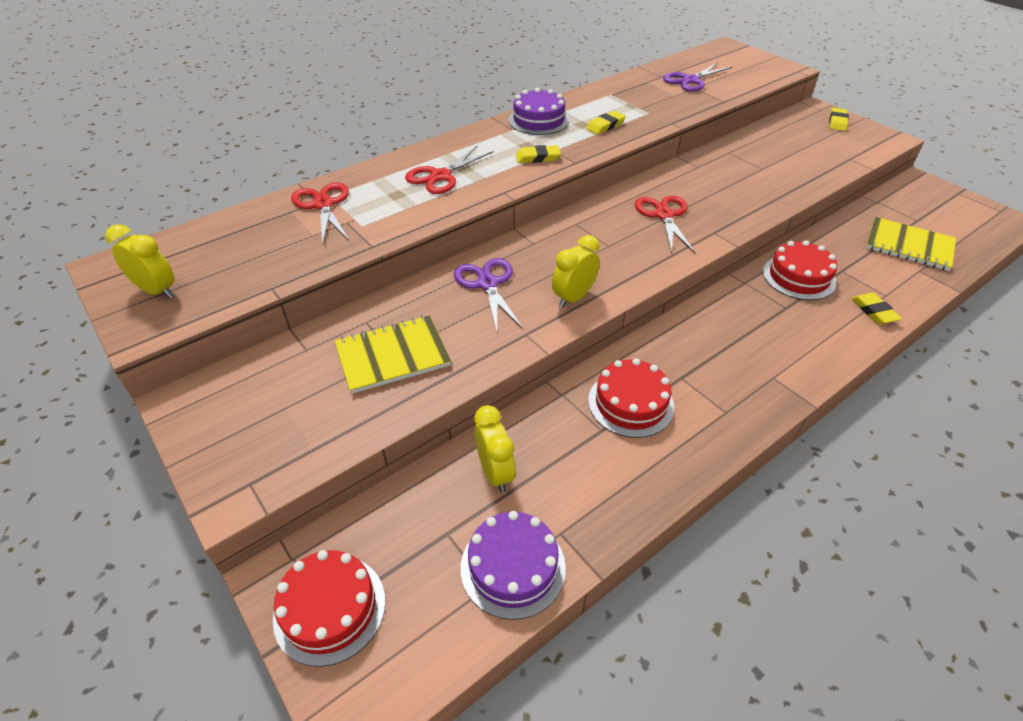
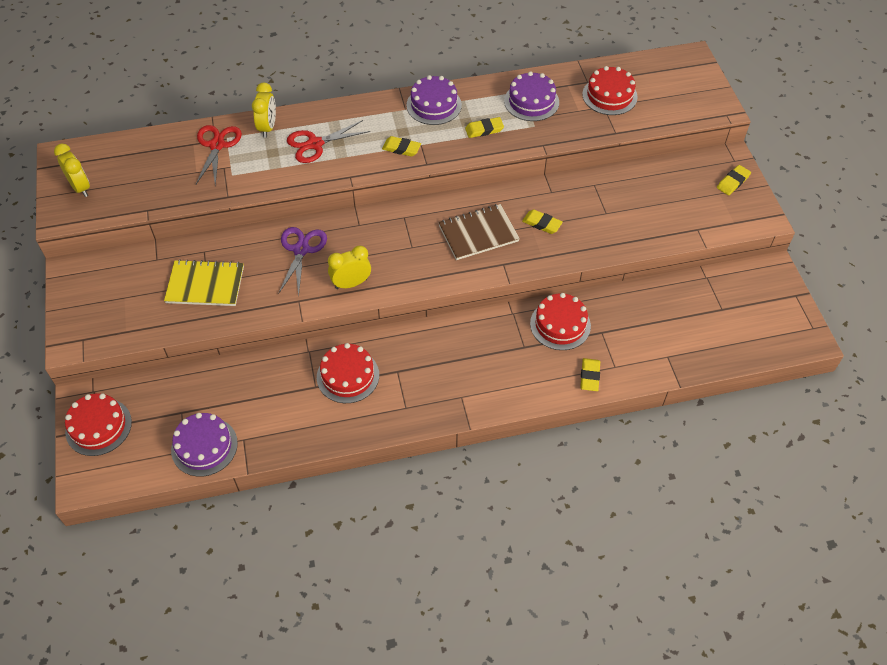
camera: 25 degrees right, 10 degrees up
yellow clock [474,405,516,492] -> yellow clock moved to [252,83,276,138]
red scissors [635,196,695,253] -> brown notebook [438,204,520,260]
purple scissors [663,63,732,92] -> red cake [582,66,638,115]
yellow notebook [866,217,956,271] -> none
none -> purple cake [504,71,559,121]
none -> yellow eraser [522,209,563,234]

